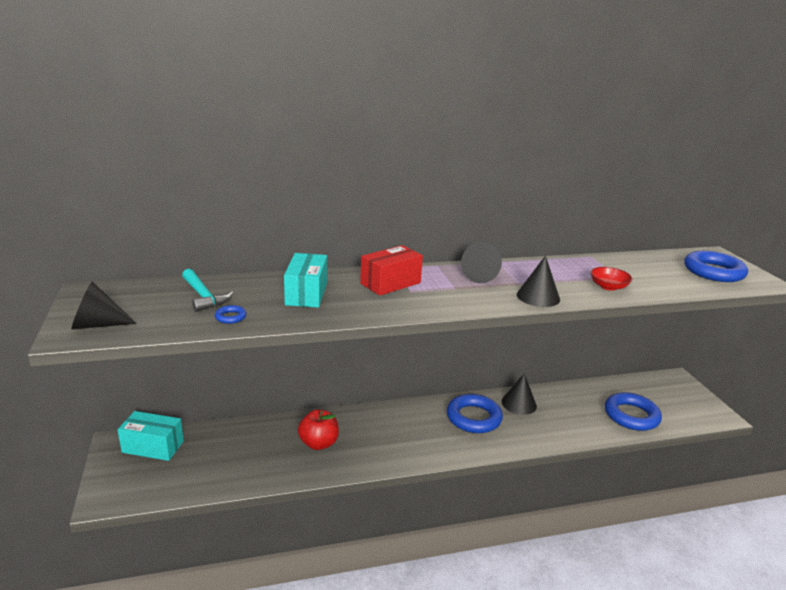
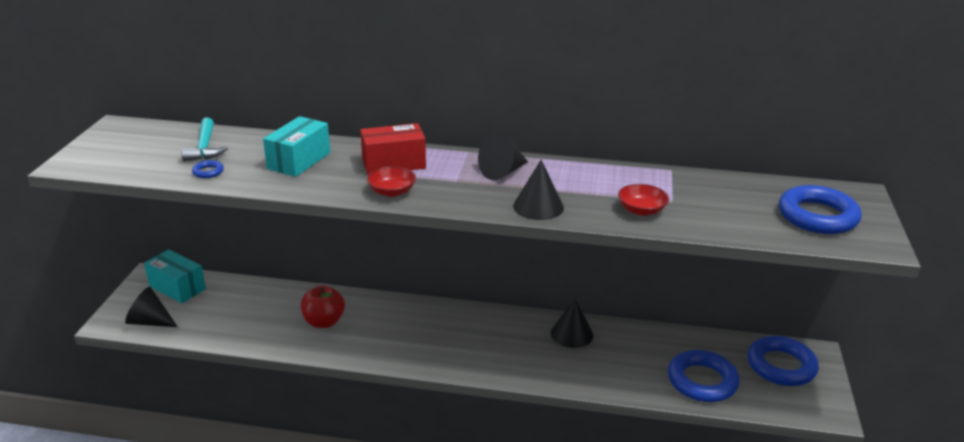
camera: 25 degrees right, 5 degrees up
black cone [72,281,137,329] -> black cone moved to [125,287,178,327]
blue ring [447,394,503,433] -> blue ring moved to [748,336,819,386]
none -> red bowl [367,166,416,197]

